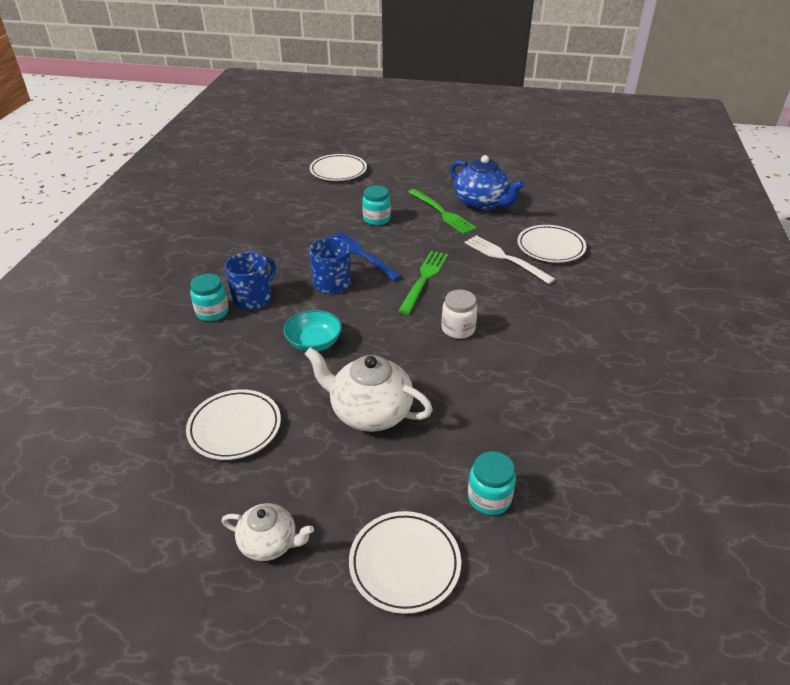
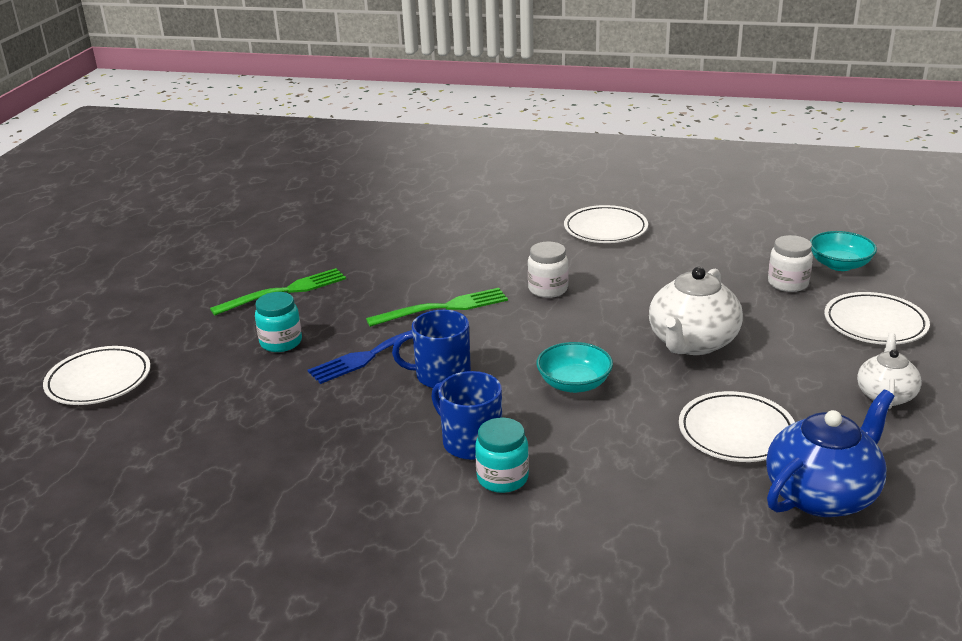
camera: 85 degrees left, 10 degrees down
green fork [398,251,448,315] -> green fork turned 135 degrees clockwise [366,288,508,327]
blue teapot [450,155,525,211] -> blue teapot moved to [766,390,894,517]
white fork [465,235,555,284] -> none
turquoise jar [468,451,516,515] -> white jar [768,235,813,292]
white plate [517,225,586,263] -> white plate moved to [564,205,648,243]
none -> turquoise bowl [810,231,877,271]

